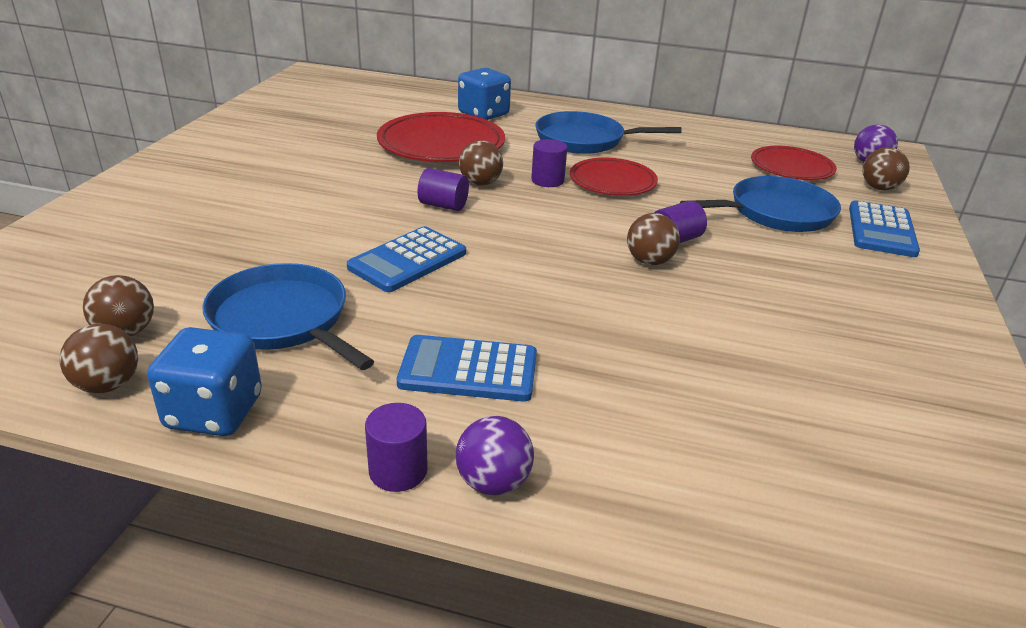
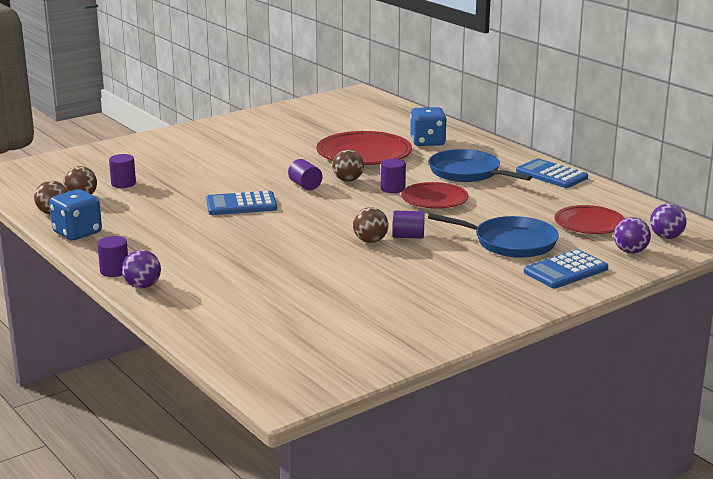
camera: 40 degrees right, 10 degrees down
blue pan [202,263,374,370] -> none
blue calculator [397,335,537,402] -> blue calculator moved to [516,159,588,188]
brown ball [863,147,910,190] -> purple ball [614,217,651,253]
none -> purple cylinder [109,154,136,188]

